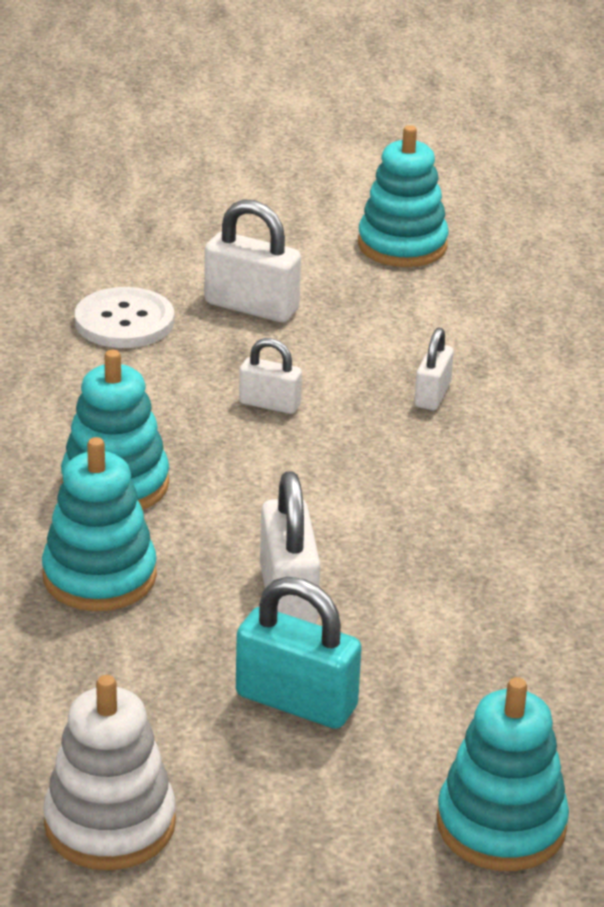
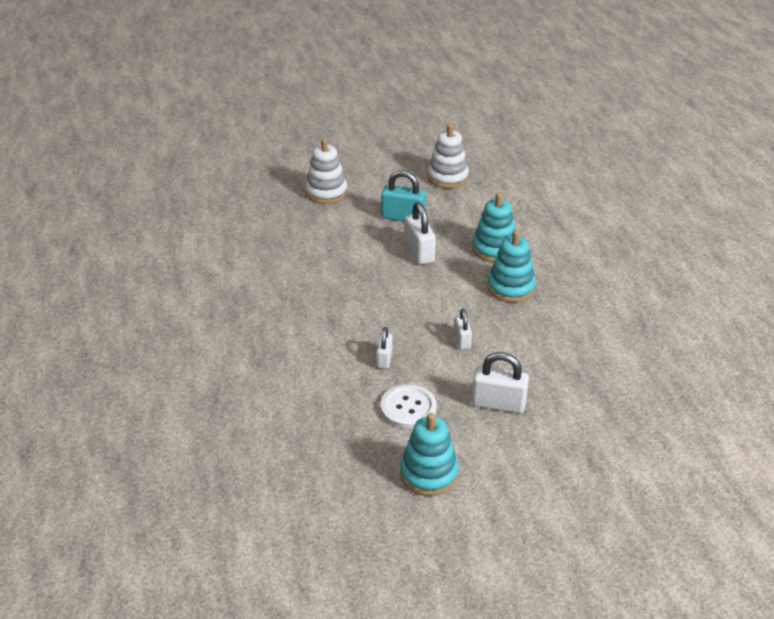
camera: 170 degrees right, 5 degrees up
white button [75,287,174,348] -> white button moved to [381,384,437,429]
white padlock [239,338,302,414] -> white padlock turned 75 degrees clockwise [454,309,472,350]
turquoise stacking toy [437,677,569,871] -> white stacking toy [305,138,348,204]

